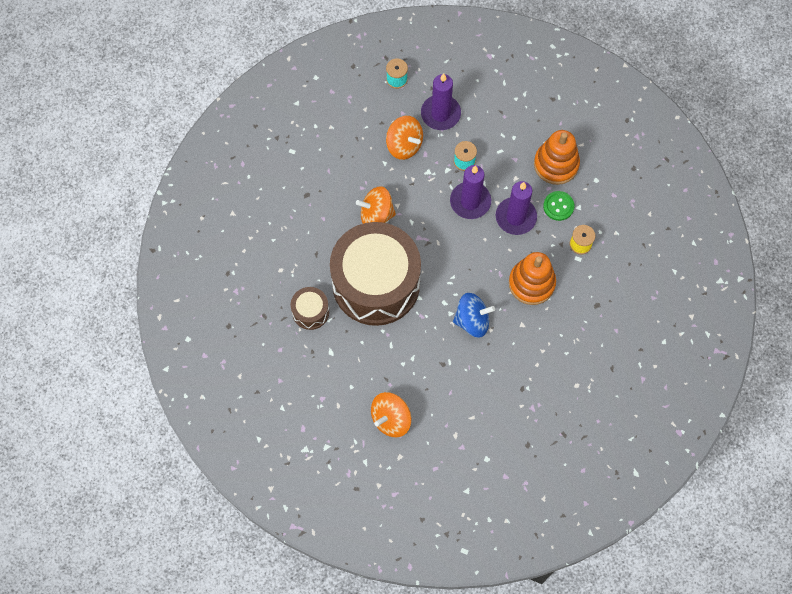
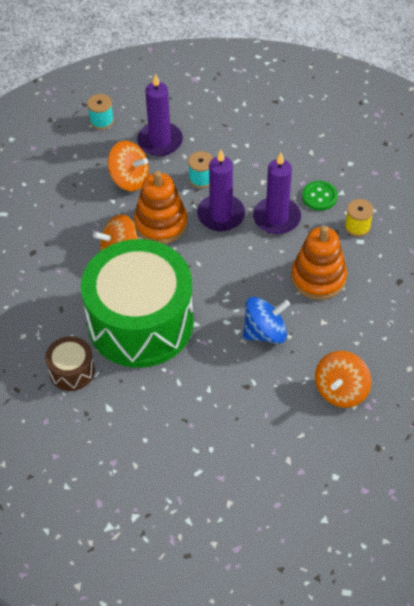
camera: 15 degrees left, 15 degrees down
brown drum [330,222,421,326] -> green drum [81,239,194,368]
orange spinning top [371,392,412,438] -> orange spinning top moved to [315,351,371,408]
orange stacking toy [534,130,580,185] -> orange stacking toy moved to [134,171,188,244]

